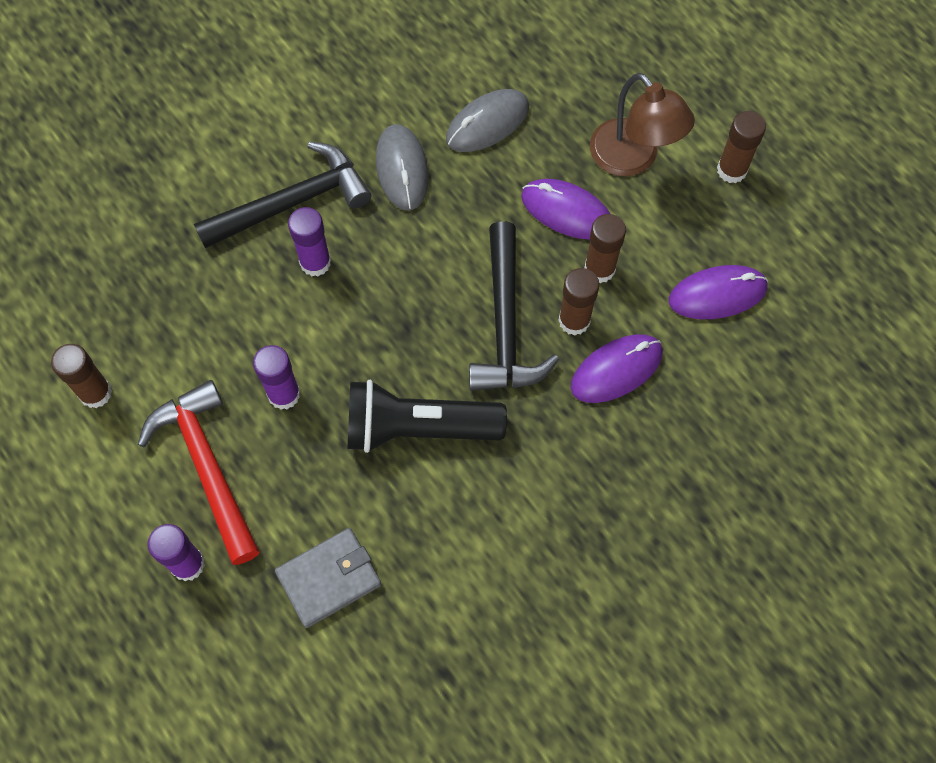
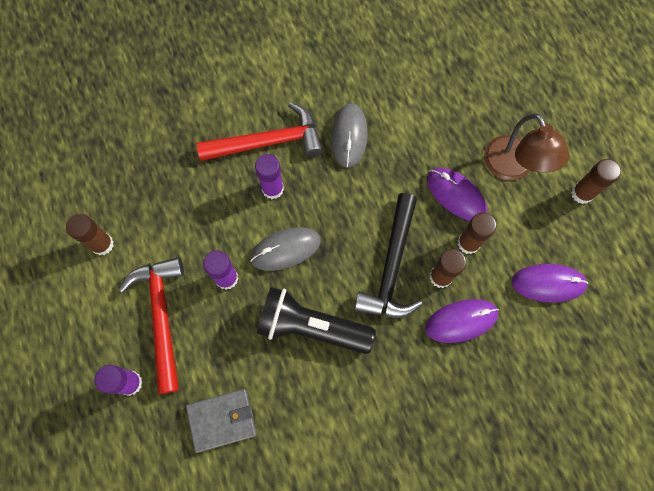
camera: 15 degrees right, 5 degrees up
black hammer [194,142,371,249] -> red hammer [197,102,323,161]
grey mouse [446,89,529,152] -> grey mouse moved to [250,227,321,271]

